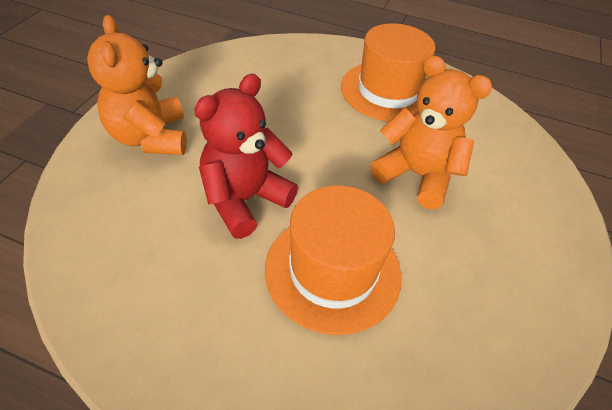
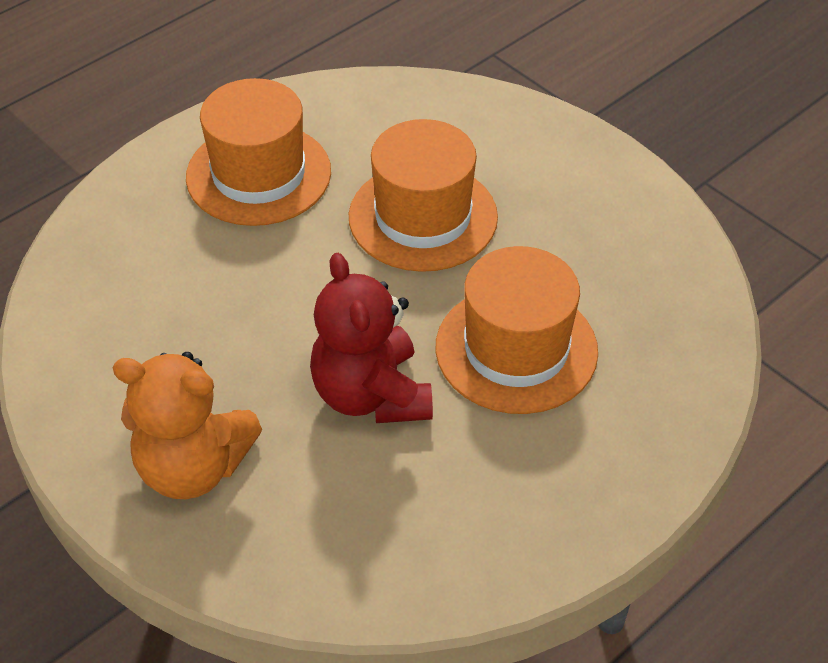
camera: 60 degrees left, 0 degrees up
orange teddy bear [371,55,492,209] -> orange hat [349,119,498,272]

